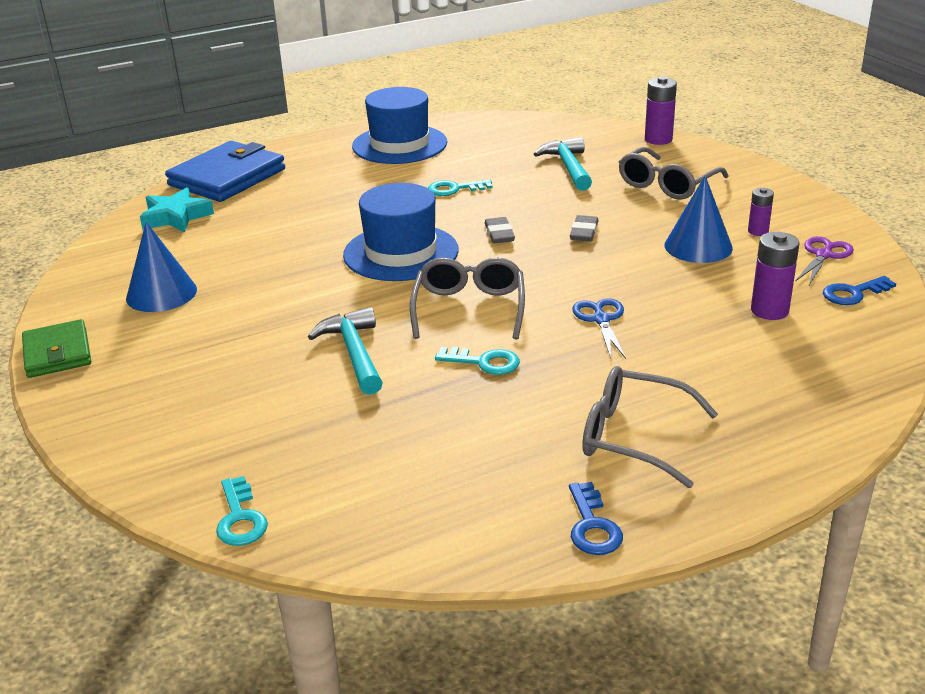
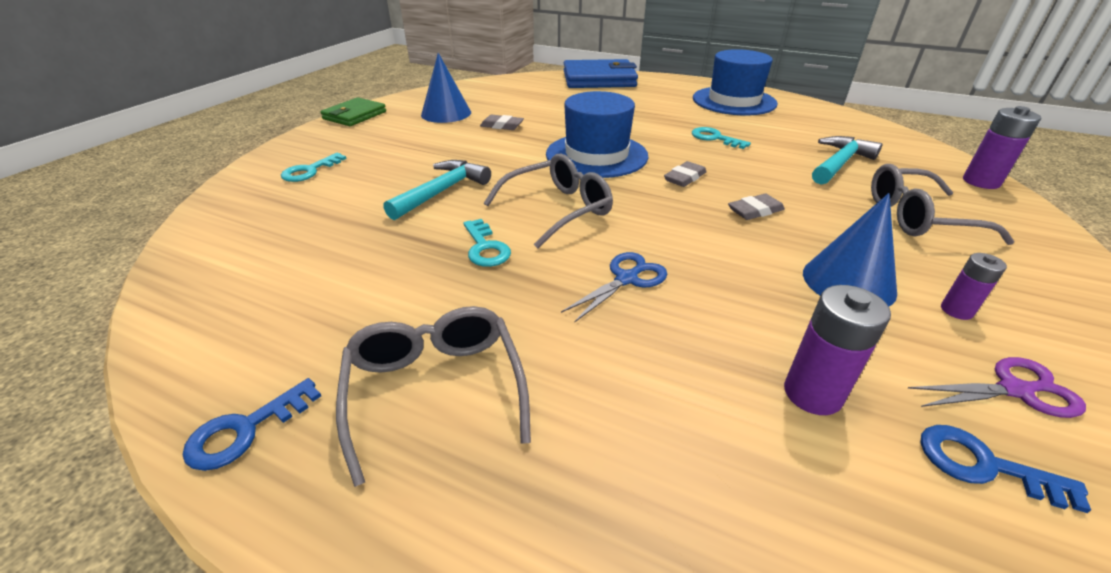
camera: 50 degrees right, 5 degrees up
turquoise star [140,187,214,232] -> none
turquoise key [216,476,268,546] -> turquoise key moved to [281,153,347,182]
none -> grey eraser [480,115,524,130]

